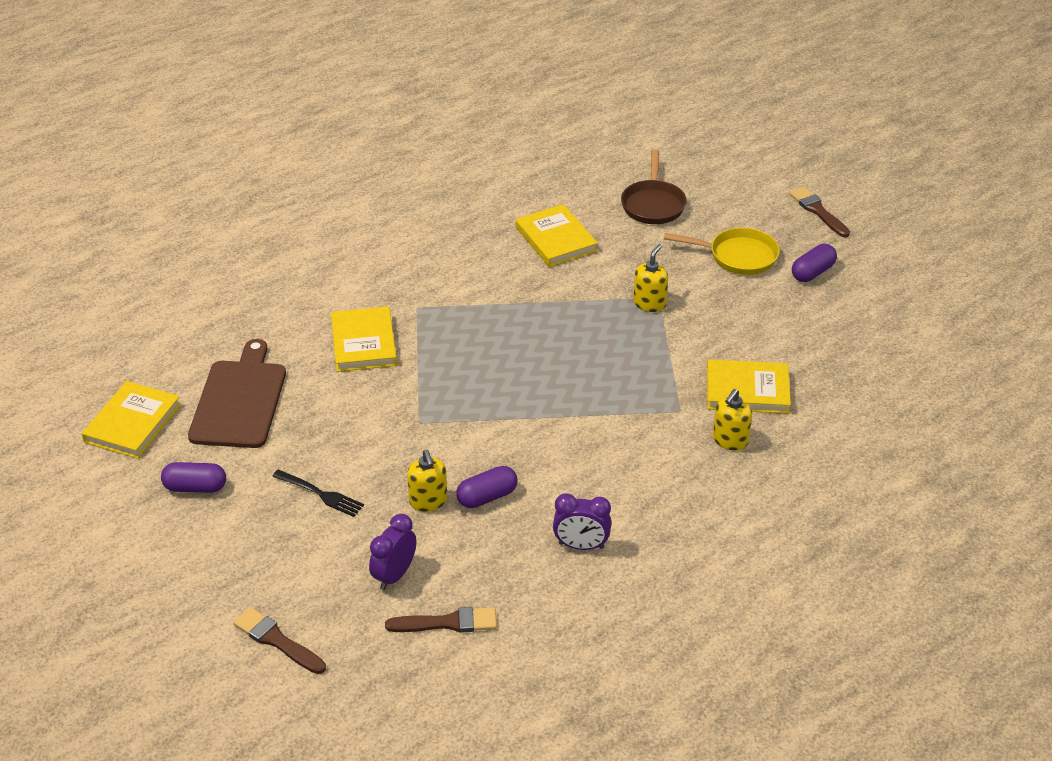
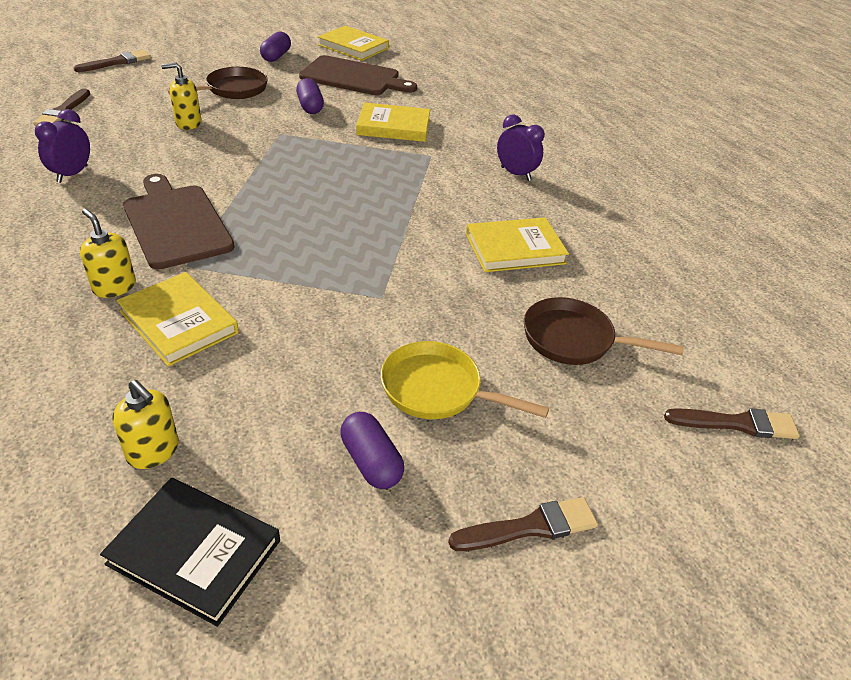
camera: 100 degrees right, 0 degrees up
black fork [272,470,364,517] -> brown pan [168,67,268,99]
purple clock [369,514,416,590] -> purple clock moved to [497,114,545,181]
purple capsule [456,466,518,508] -> purple capsule moved to [296,78,324,114]
yellow soap dispenser [633,244,668,312] -> yellow soap dispenser moved to [112,380,179,469]
yellow pan [664,227,780,275] -> yellow pan turned 90 degrees clockwise [381,341,549,419]
yellow book [707,359,791,414] -> yellow book turned 60 degrees counterclockwise [117,272,239,366]
none -> black book [100,478,280,627]
none -> brown cutting board [123,174,235,269]
none -> brown brush [664,408,800,439]

